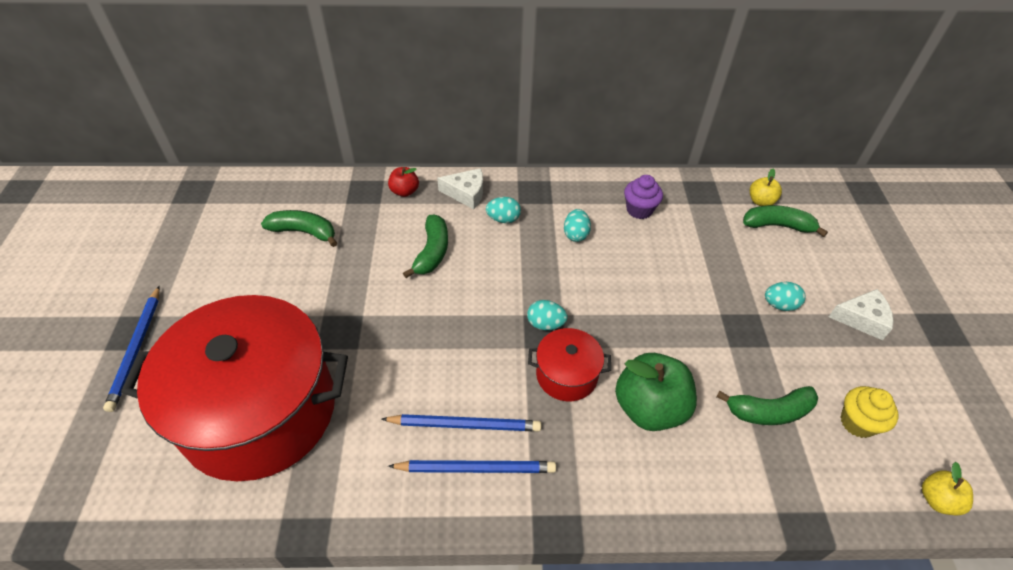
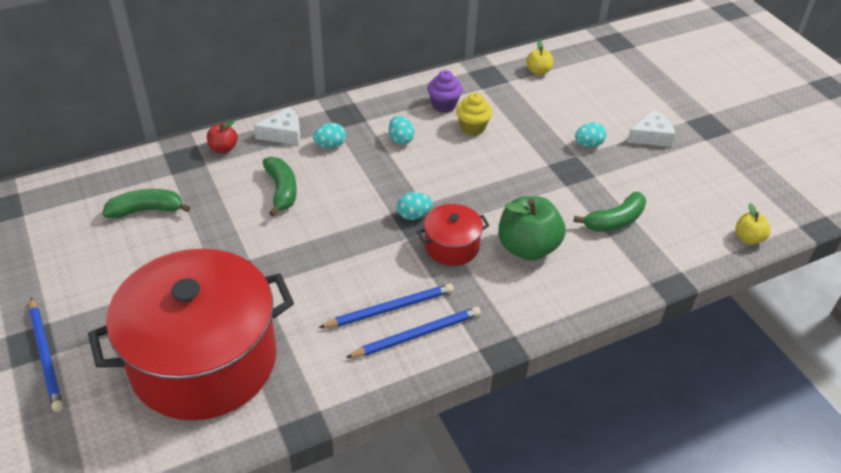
camera: 25 degrees left, 5 degrees down
green banana [743,205,828,237] -> none
yellow cupcake [841,386,899,438] -> yellow cupcake moved to [456,92,493,136]

